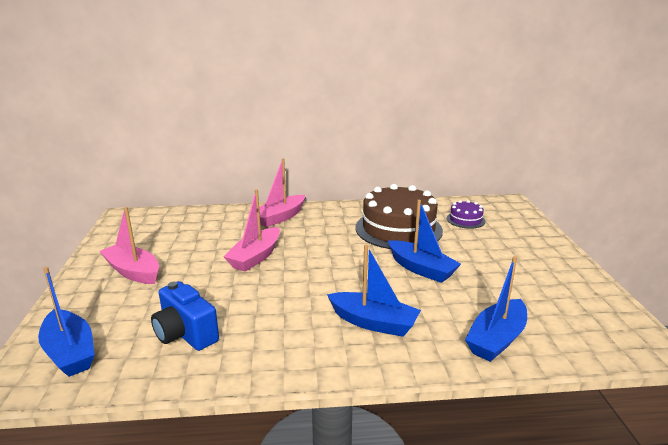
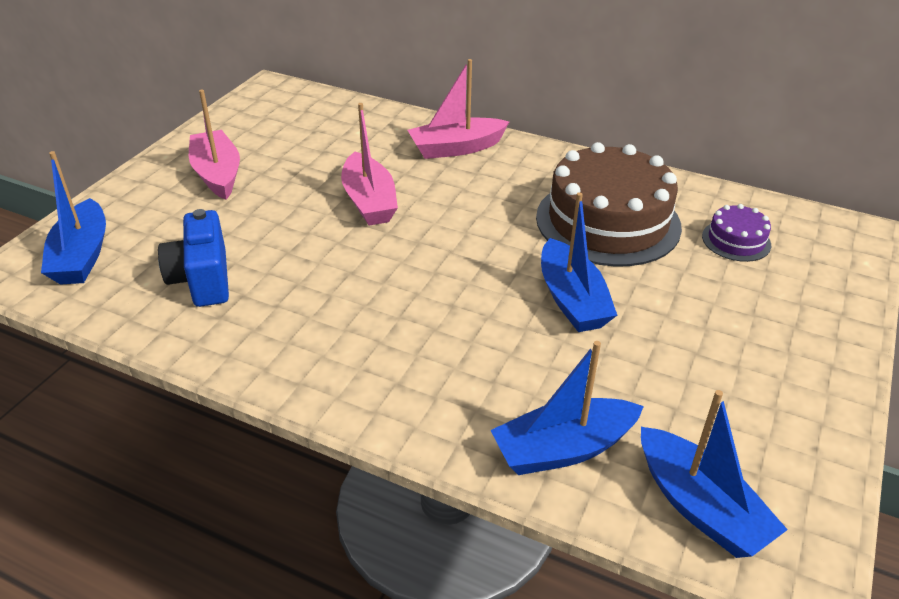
camera: 30 degrees right, 15 degrees up
pink boat [223,189,280,272] -> pink boat turned 75 degrees counterclockwise [341,103,398,226]
blue boat [327,245,421,337] -> blue boat moved to [641,390,788,558]

